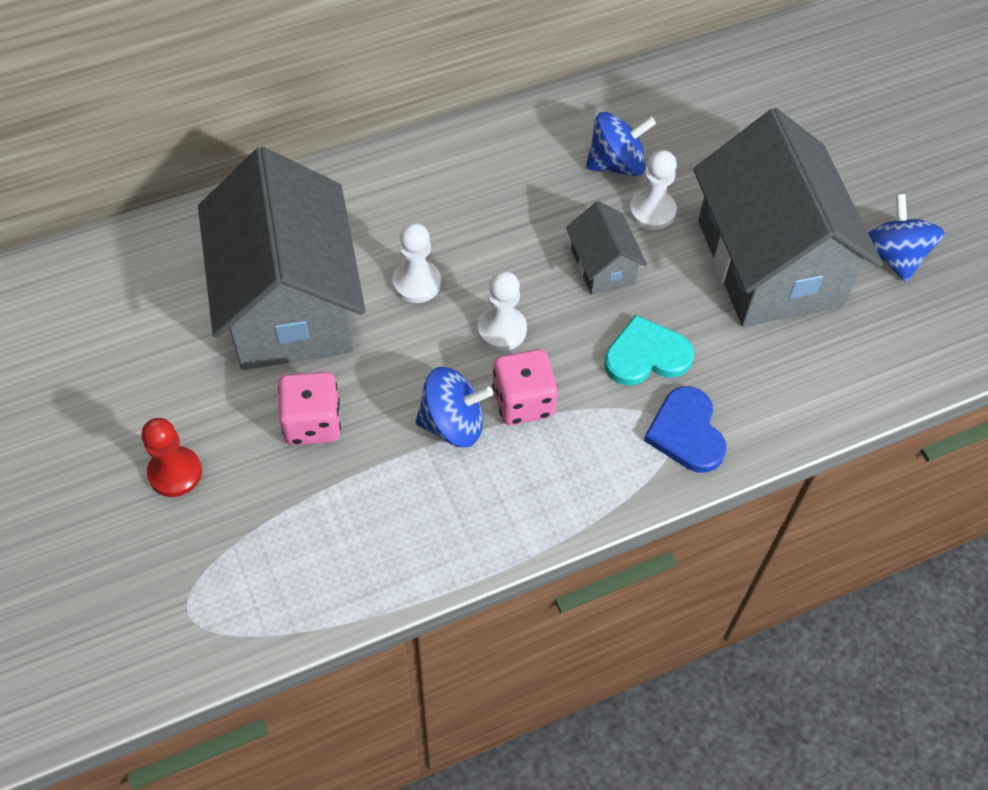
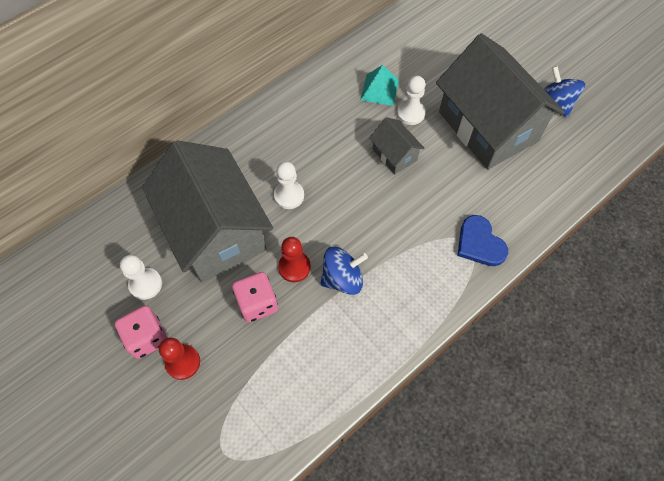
camera: 15 degrees left, 5 degrees up
white pawn [478,271,527,351] -> white pawn moved to [120,255,162,300]
pink dice [492,349,558,425] -> pink dice moved to [115,306,168,359]
blue spinning top [586,112,656,177] -> turquoise pyramid [361,65,399,106]
turquoise heart [604,315,694,385] -> none
none -> red pawn [278,237,311,282]

